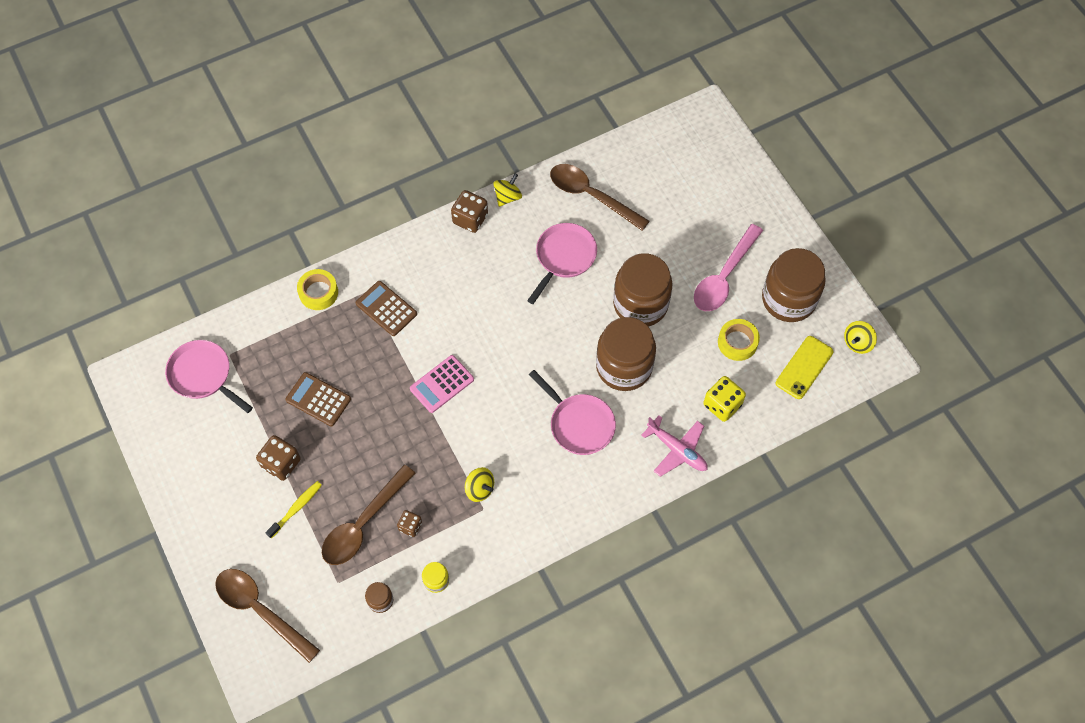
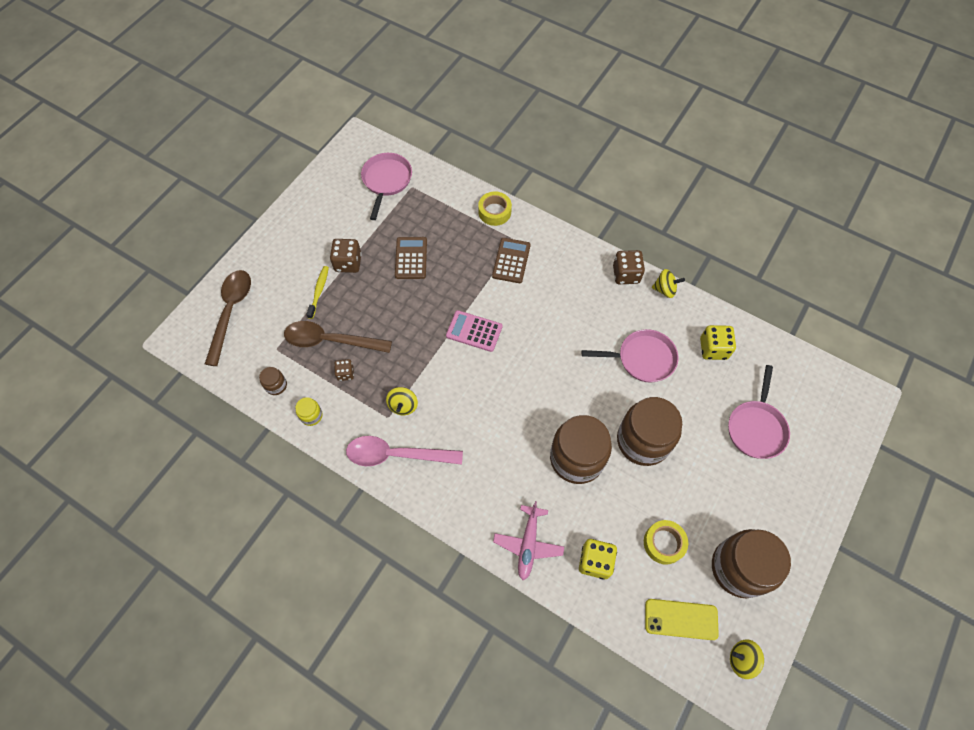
camera: 60 degrees right, 0 degrees up
yellow toothbrush [266,481,322,539] -> yellow toothbrush turned 90 degrees counterclockwise [306,266,329,319]
pink pan [529,370,616,455] -> pink pan moved to [728,365,790,459]
brown spoon [550,164,649,231] -> yellow dice [700,325,736,360]
pink spoon [694,224,763,311] -> pink spoon moved to [346,436,463,466]

